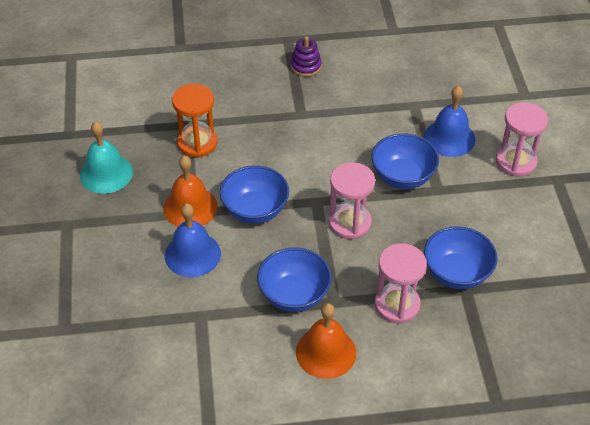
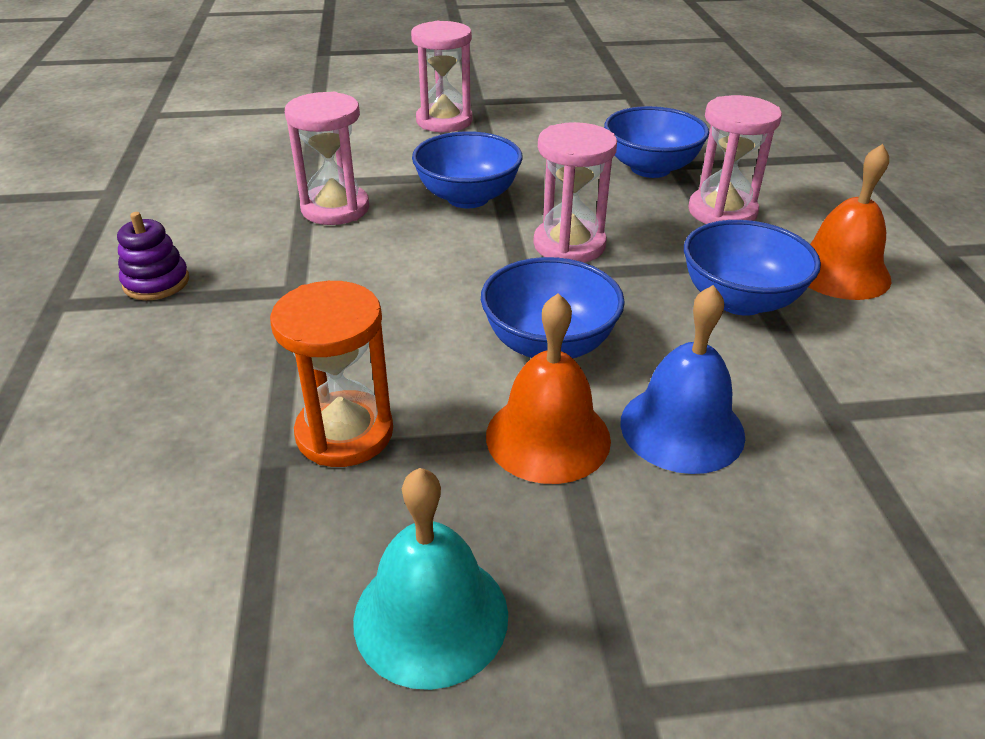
camera: 90 degrees left, 10 degrees down
blue bell [424,85,475,157] -> none
none -> pink hourglass [285,92,369,225]

